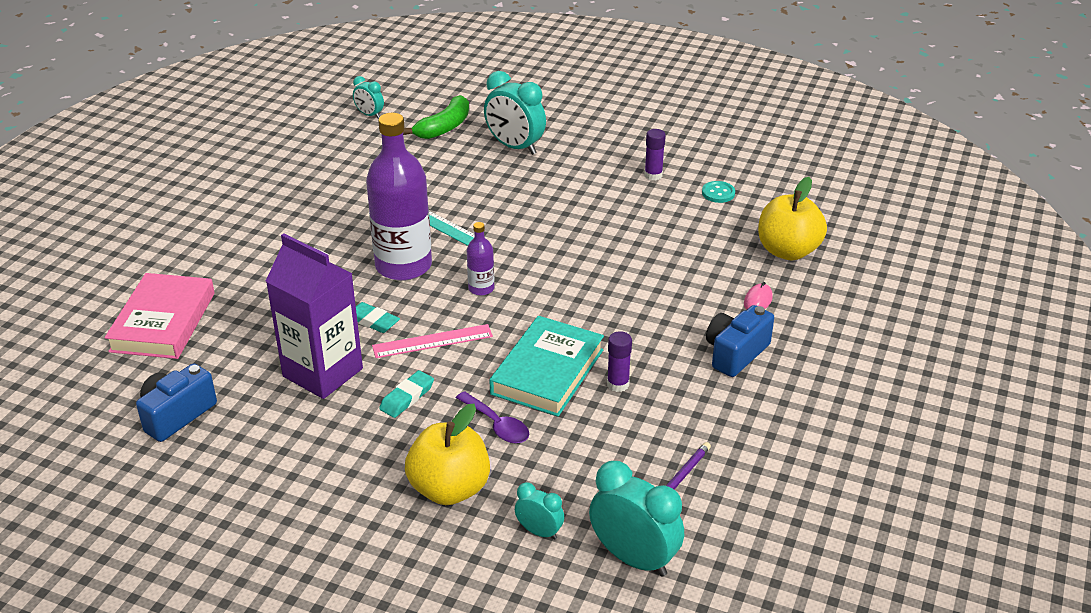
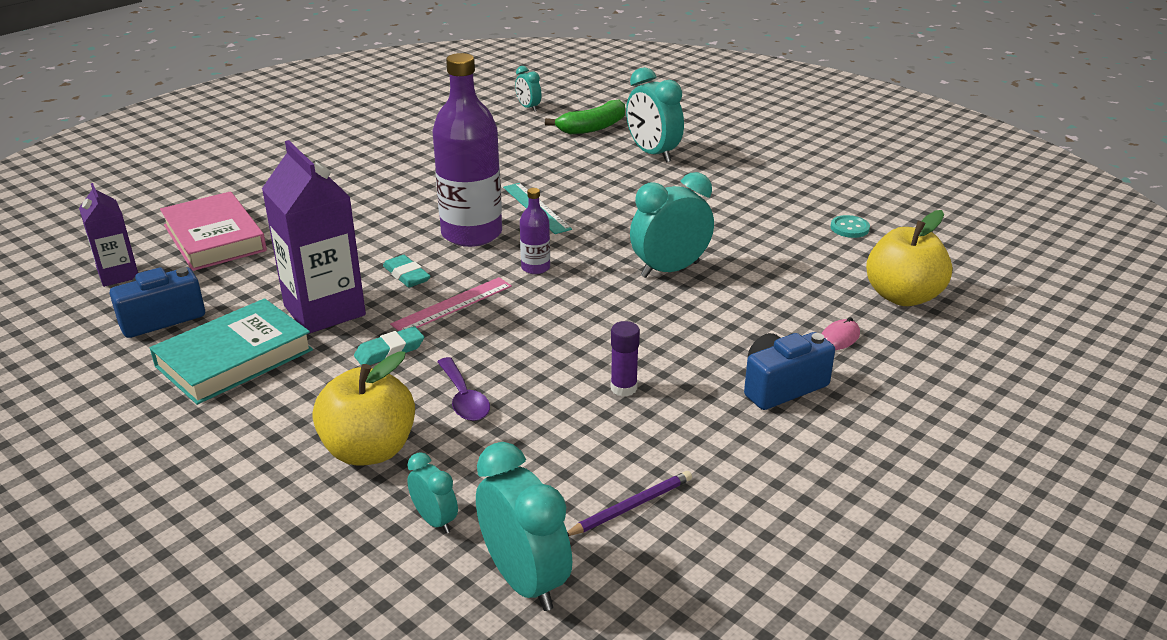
camera: 20 degrees right, 5 degrees down
pink book [104,273,215,359] -> pink book turned 60 degrees counterclockwise [160,191,267,271]
pink ruler [372,324,493,358] -> pink ruler turned 45 degrees counterclockwise [390,277,512,331]
turquoise book [489,316,604,417] -> turquoise book moved to [150,298,313,405]
purple glue stick [644,129,666,180] -> none
none -> purple carton [79,183,138,287]
none -> turquoise clock [630,172,714,278]

